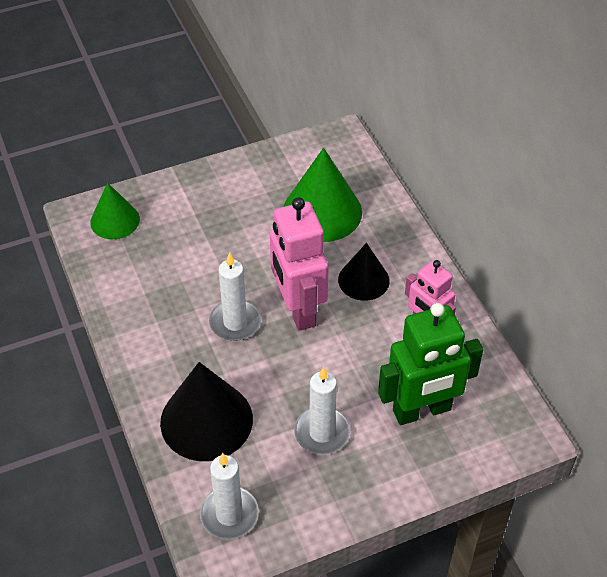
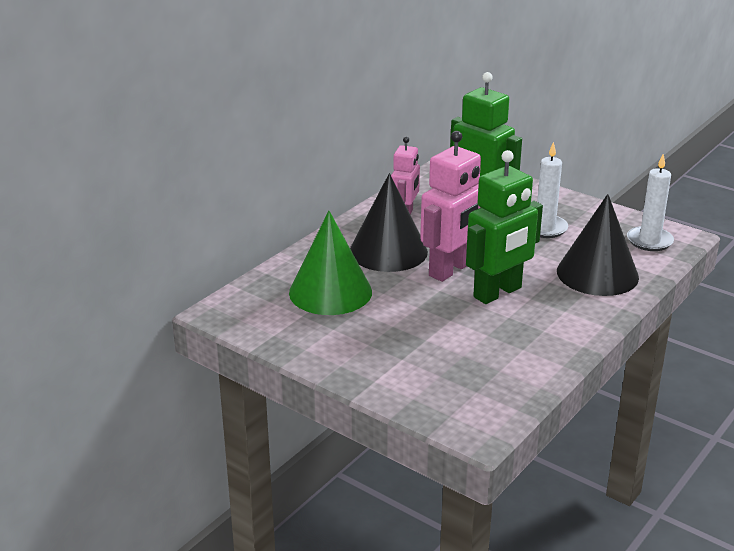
camera: 120 degrees left, 20 degrees down
green cone [90,183,140,239] -> none
white candle [209,252,261,341] -> green robot [466,150,543,304]
black cone [338,243,390,301] -> black cone [350,173,428,272], size x1.63

